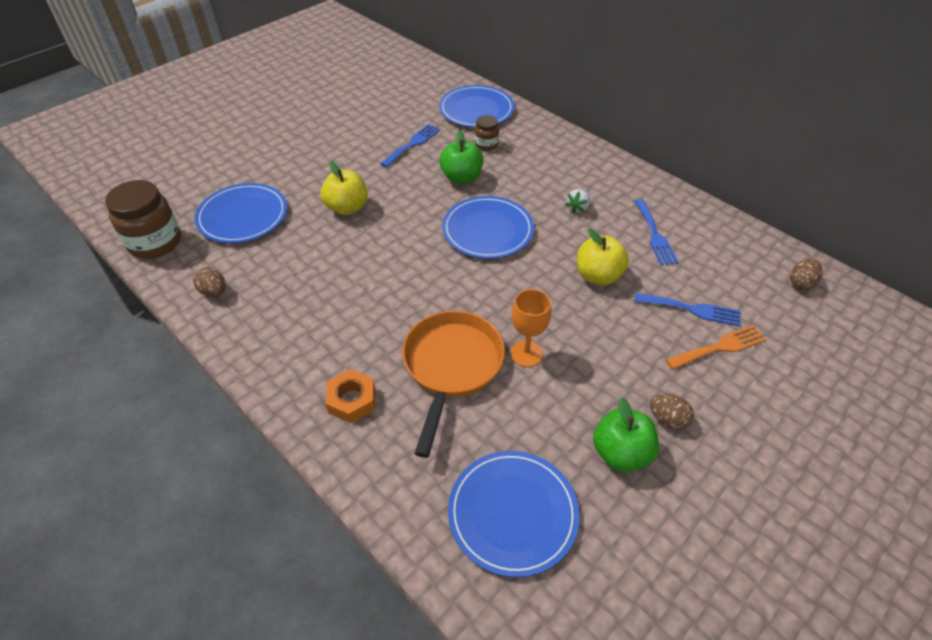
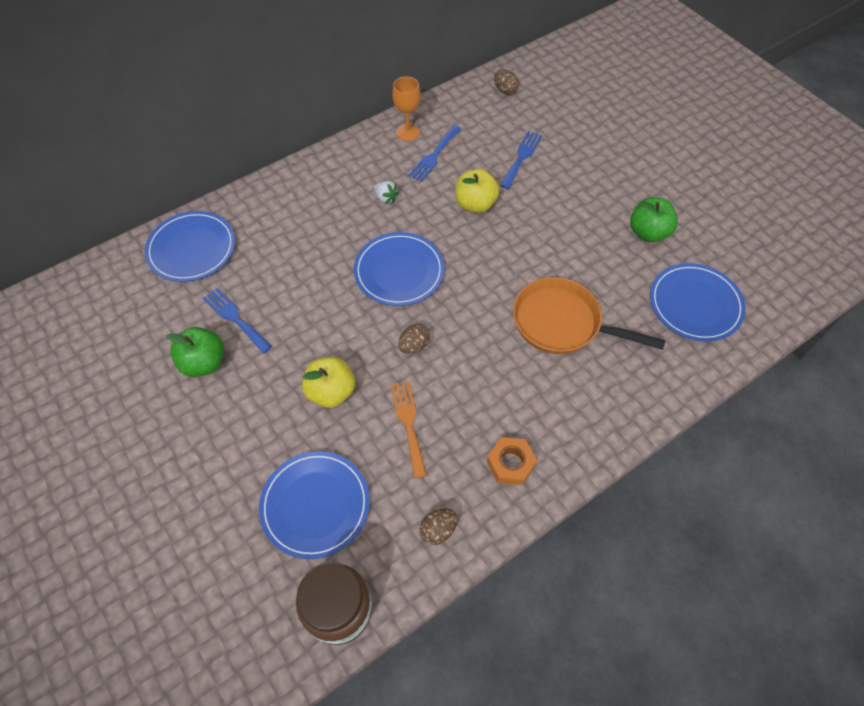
camera: 80 degrees left, 10 degrees up
orange nut [326,369,375,423] -> orange nut moved to [487,437,537,485]
green apple [439,130,483,184] -> green apple moved to [166,327,224,377]
brown jar [474,115,499,151] -> none
orange goblet [510,289,551,367] -> orange goblet moved to [392,76,421,141]
blue fork [634,199,679,265] -> blue fork turned 120 degrees clockwise [408,125,461,182]
brown egg [650,394,694,430] -> brown egg moved to [399,324,430,354]
orange fork [666,325,766,370] -> orange fork moved to [391,381,427,478]

